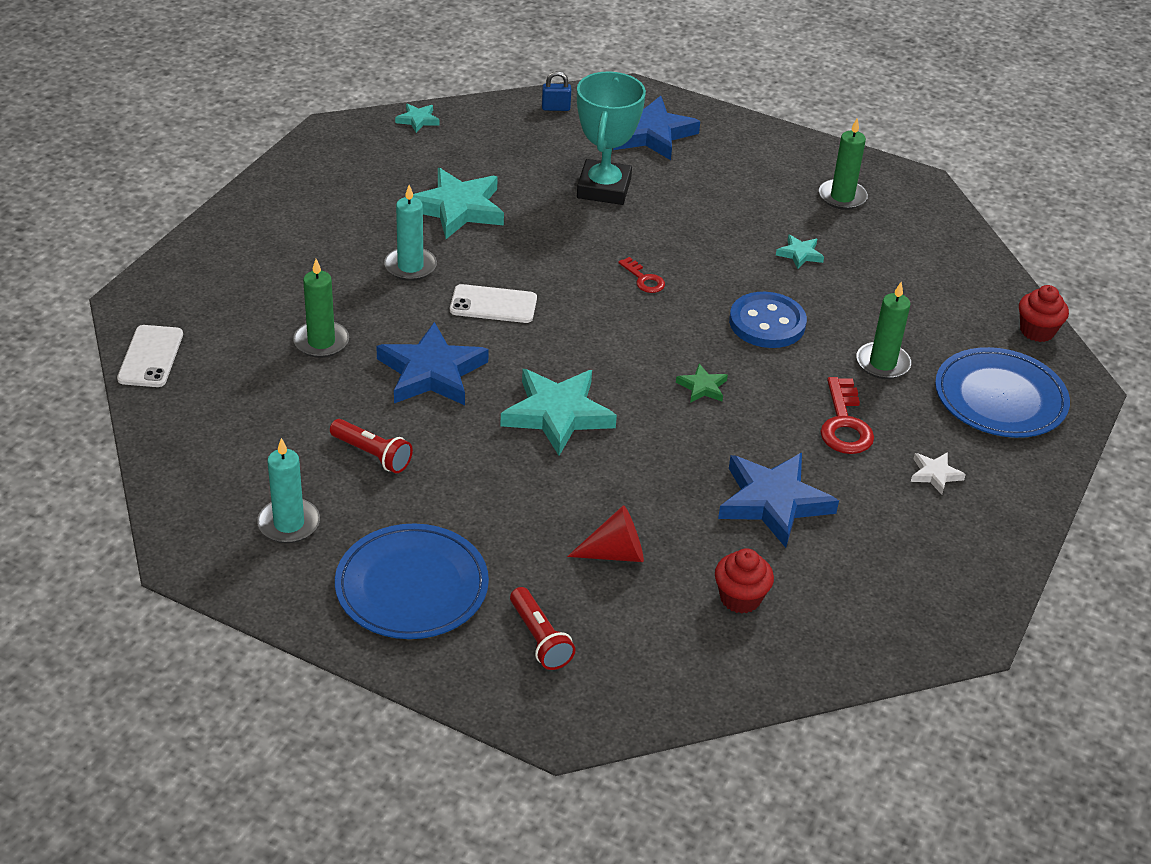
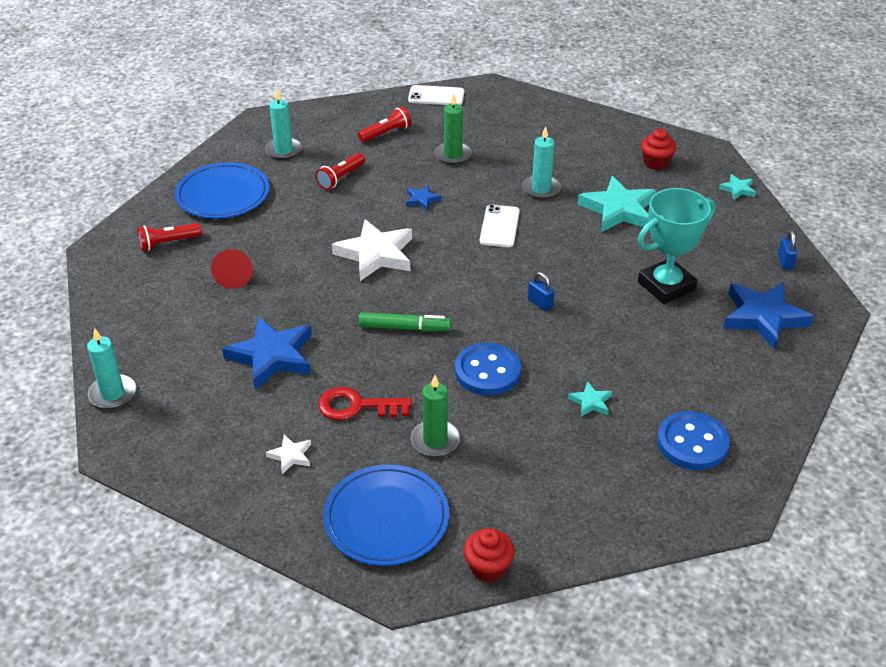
camera: 95 degrees right, 0 degrees up
blue star [376,322,489,405] -> blue star [406,185,441,211], size x0.47
turquoise star [500,369,617,456] -> white star [332,219,412,281]
turquoise trophy [577,71,646,205] -> turquoise trophy turned 45 degrees counterclockwise [637,188,715,304]
red key [618,257,665,293] -> blue padlock [528,272,555,311]
green star [676,364,728,403] -> green marker [359,312,451,331]
red cupcake [715,548,774,614] -> red cupcake moved to [641,128,676,170]
green candle [819,118,868,210] -> blue button [657,411,730,470]
none -> turquoise candle [87,328,136,409]
none -> red flashlight [358,106,412,142]

